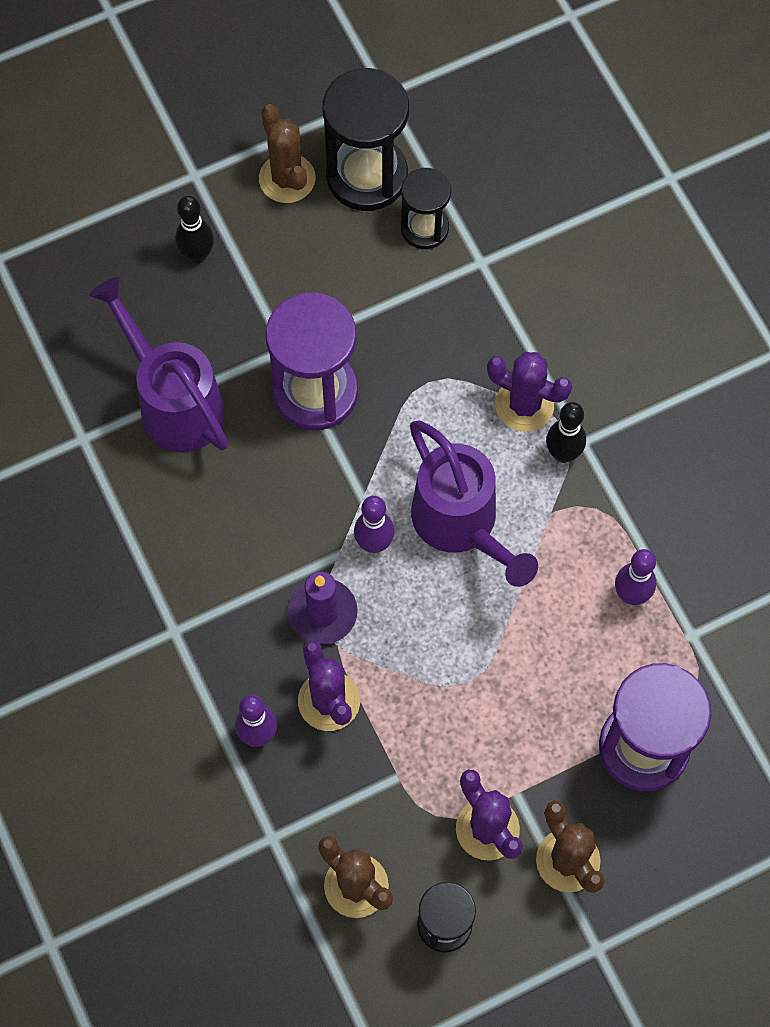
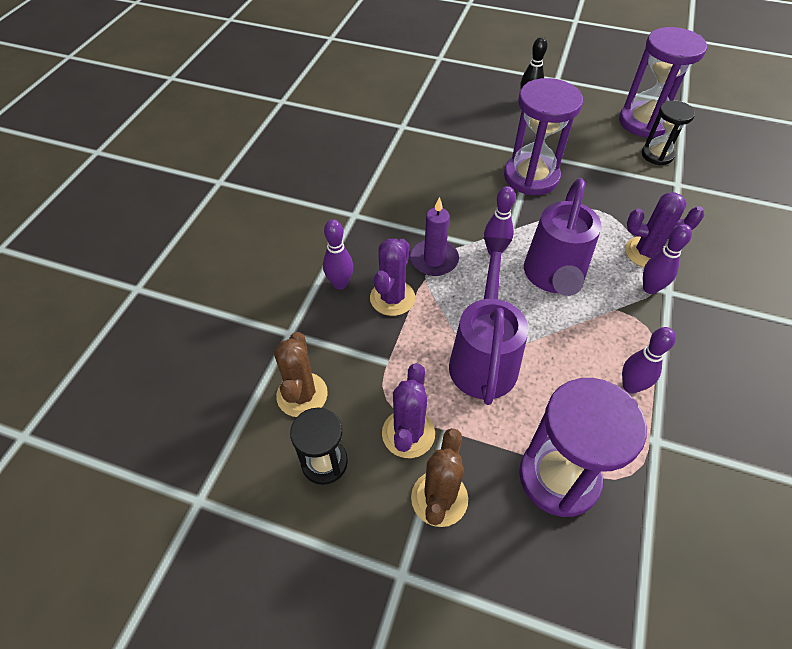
camera: 45 degrees right, 15 degrees down
purple watering can [89,277,228,452] -> purple watering can moved to [449,237,529,405]
brown cactus [259,104,316,203] -> none
black hourglass [322,68,409,211] -> purple hourglass [619,27,707,138]
purple cactus [487,352,572,432] -> purple cactus turned 60 degrees counterclockwise [625,192,704,267]
black bowling pin [546,402,586,463] -> purple bowling pin [643,224,692,294]

